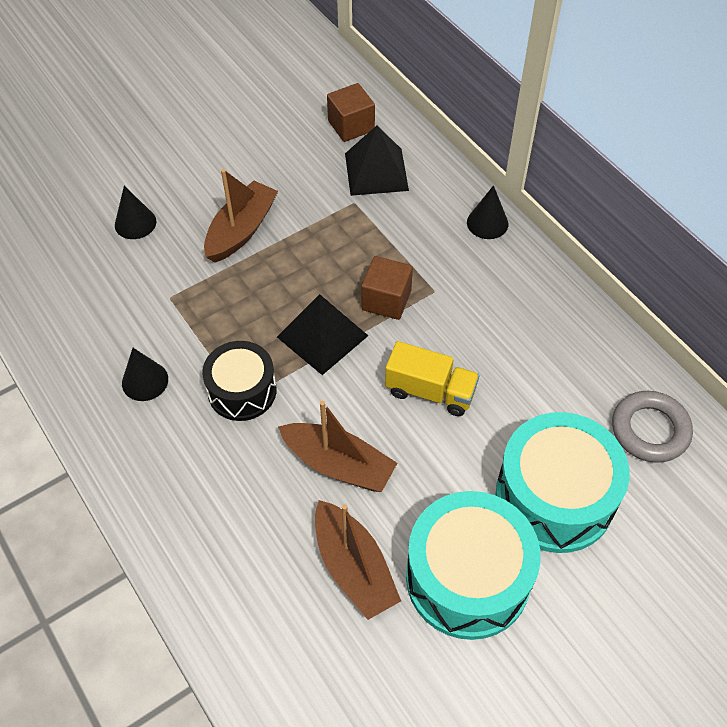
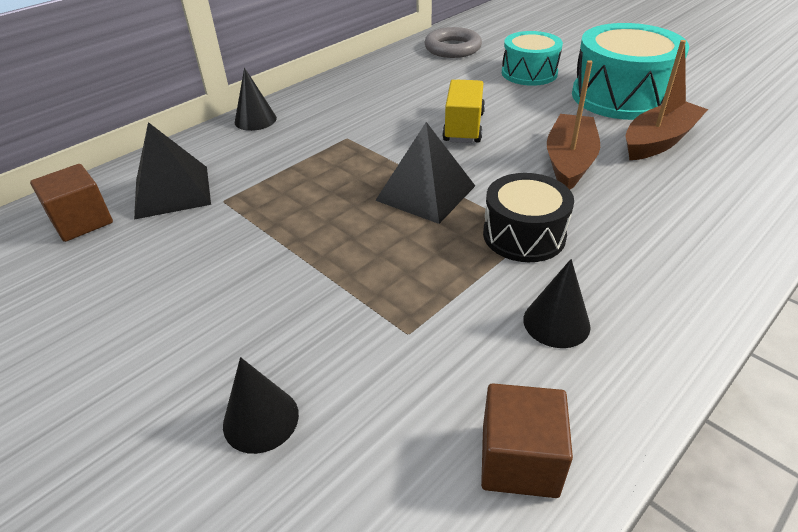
camera: 100 degrees left, 15 degrees down
brown boat [204,169,278,263] -> none
brown cube [361,256,413,320] -> brown cube moved to [481,383,573,498]
turquoise drum [496,412,630,553] -> turquoise drum [502,31,563,86], size x0.62

